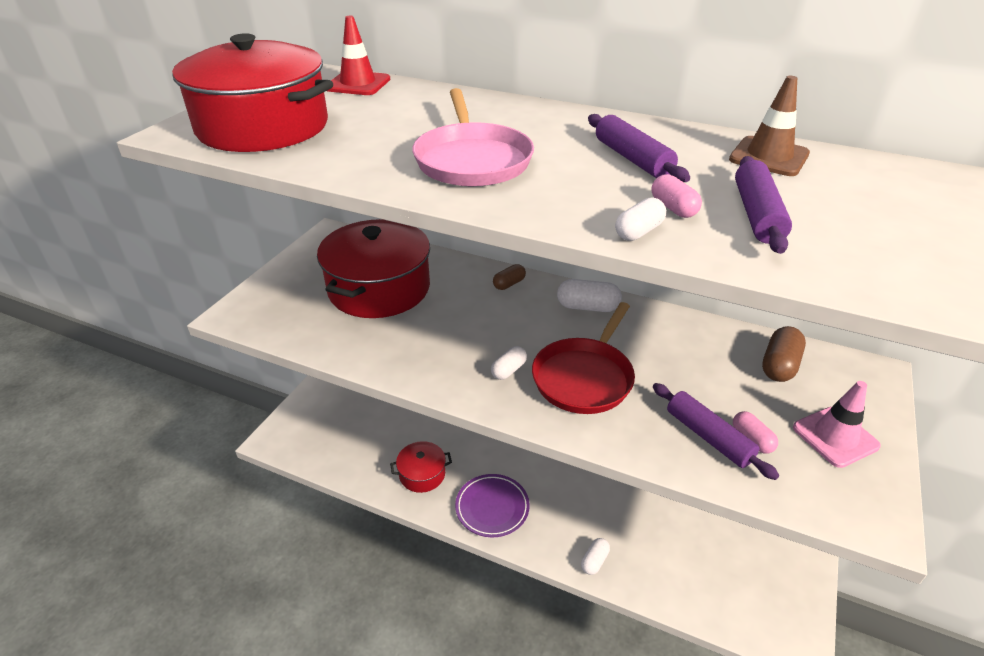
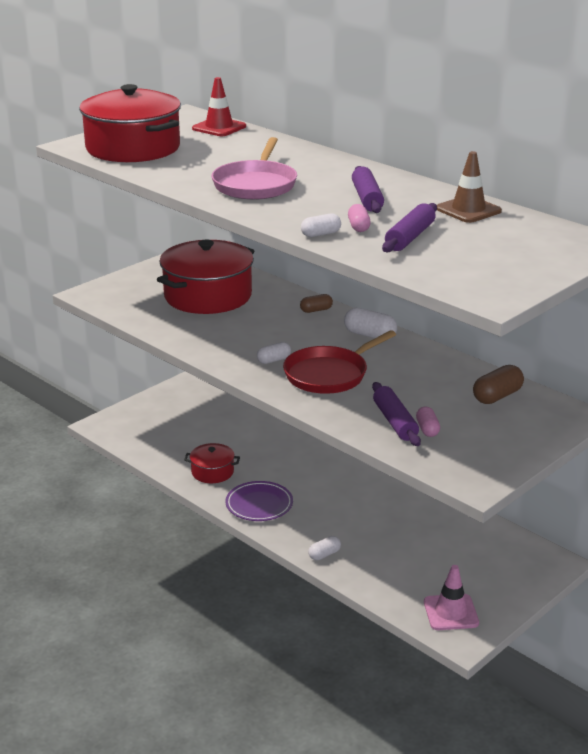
camera: 20 degrees right, 10 degrees down
pink traffic cone [793,381,881,468] -> pink traffic cone moved to [424,565,479,630]

